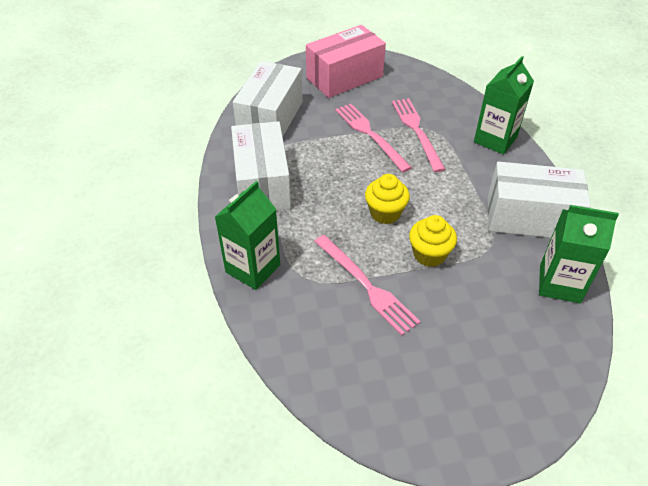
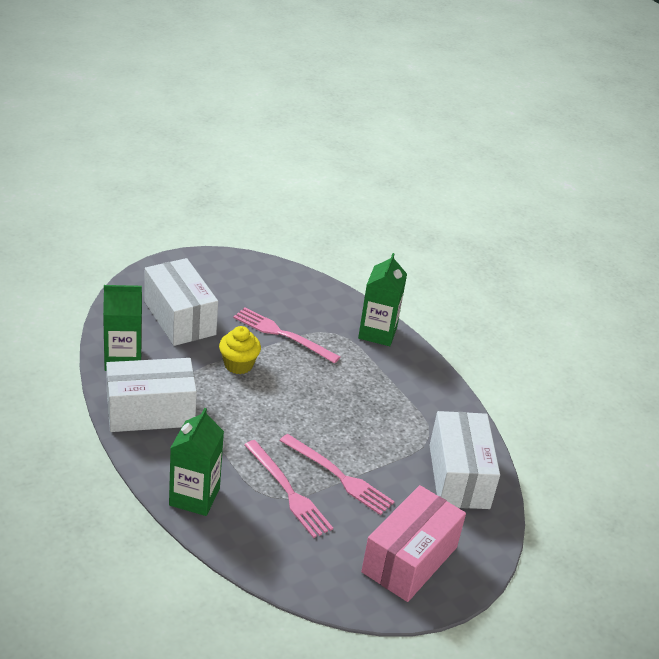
camera: 155 degrees right, 10 degrees down
white box [231,121,291,210] -> white box moved to [144,258,218,346]
yellow cupcake [365,174,410,224] -> none

